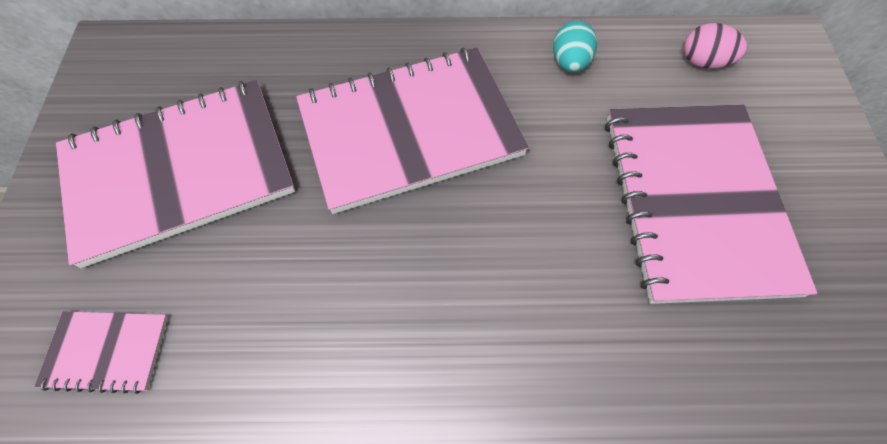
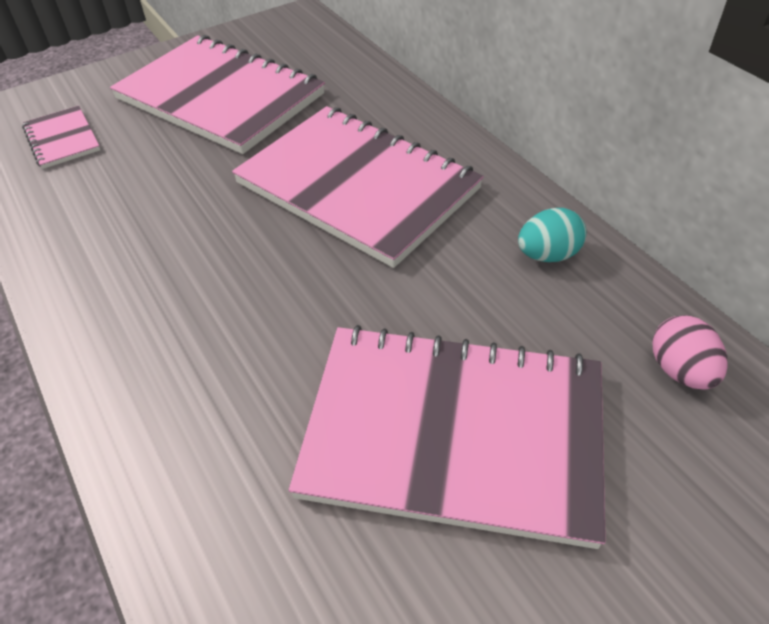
camera: 60 degrees right, 15 degrees down
pink notebook [605,104,817,304] -> pink notebook turned 45 degrees clockwise [288,325,606,549]

